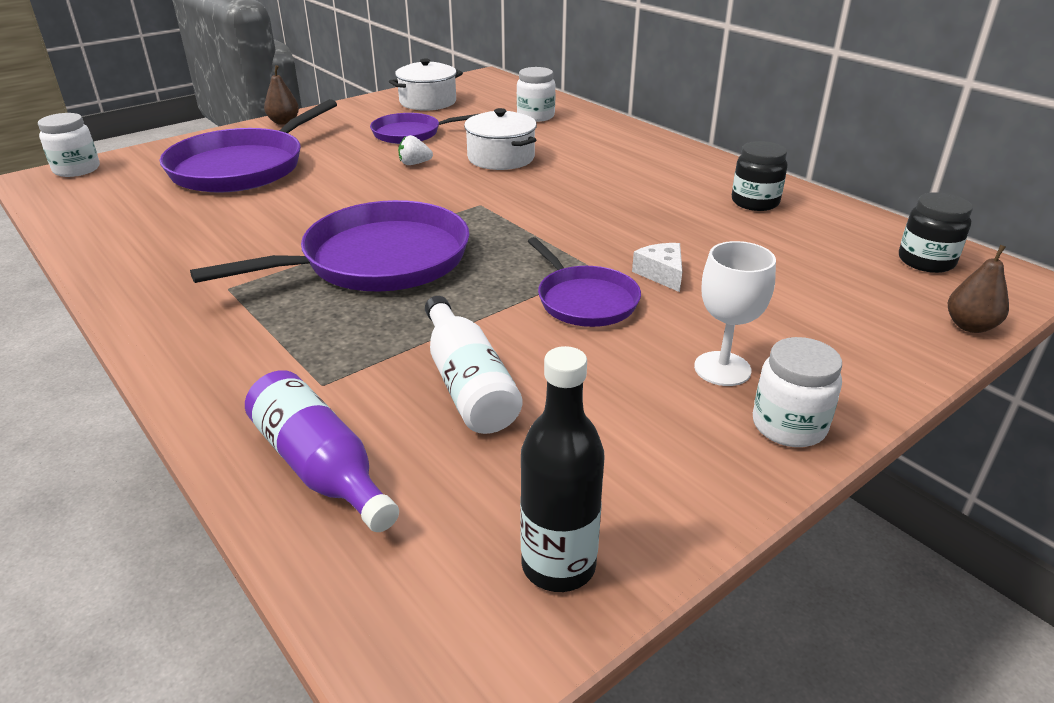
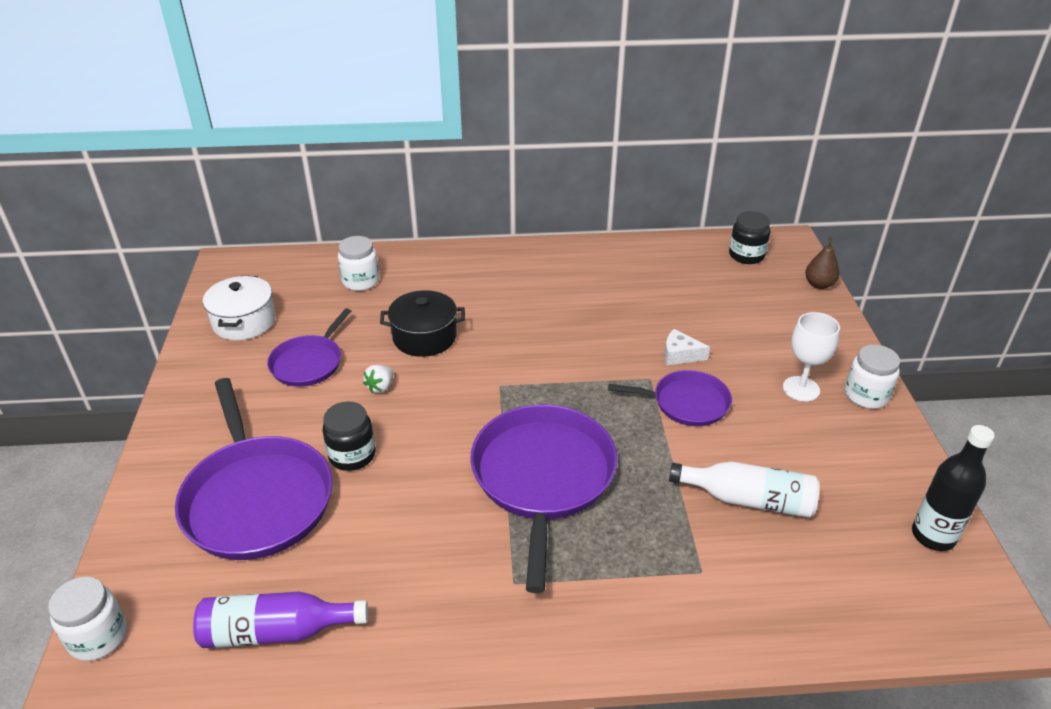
camera: 55 degrees left, 5 degrees up
purple bottle [245,370,399,532] -> purple bottle moved to [193,591,368,648]
brown pear [264,65,299,125] -> none
white pot [464,108,537,170] -> black pot [380,290,465,357]
black jar [732,141,788,211] -> black jar moved to [323,402,375,471]

